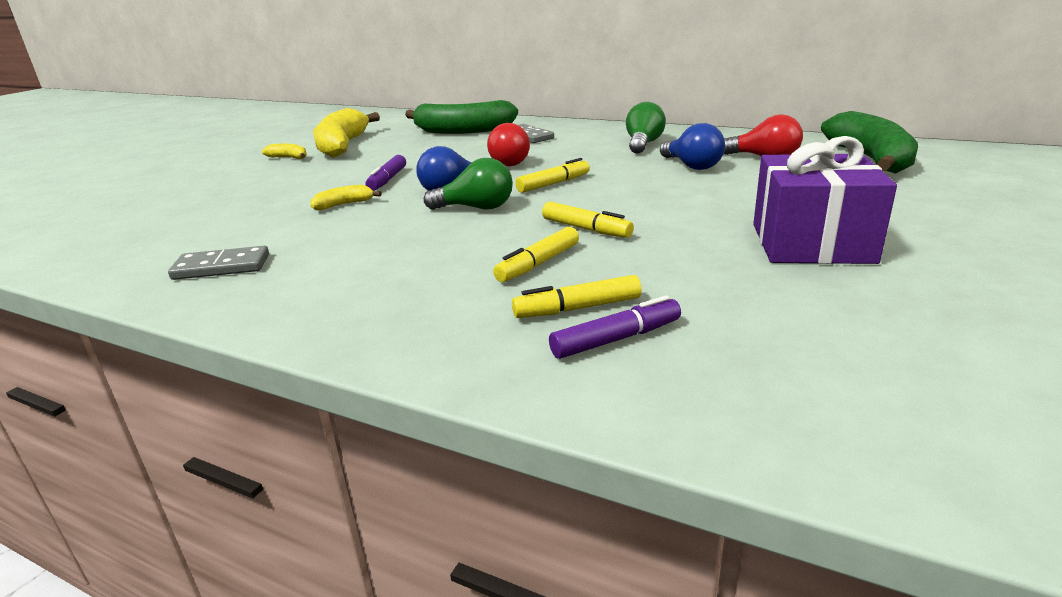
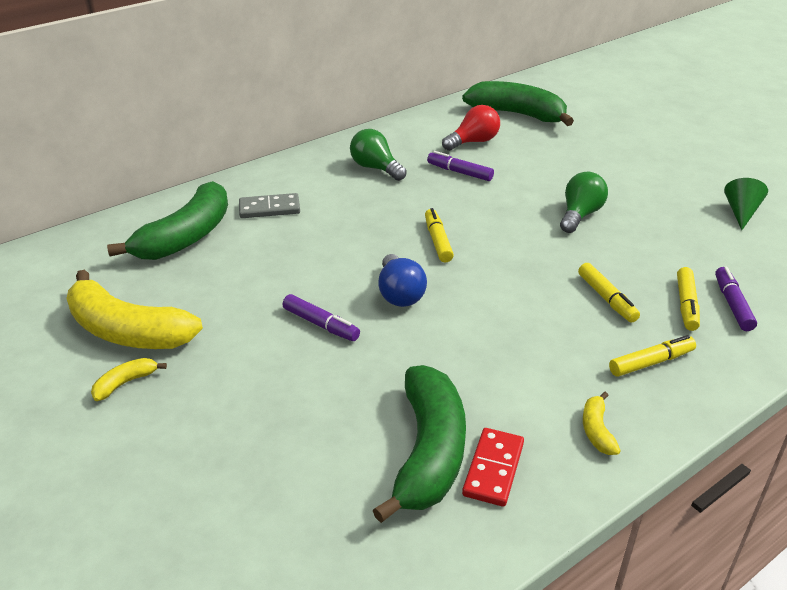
camera: 65 degrees left, 10 degrees up
grey domino [168,246,269,280] -> red domino [462,428,524,507]
yellow banana [310,185,381,210] -> yellow banana moved to [583,392,621,455]
green light bulb [424,158,513,210] -> green light bulb moved to [560,172,608,233]
red light bulb [487,123,530,166] -> none
yellow marker [542,202,634,238] -> yellow marker moved to [609,335,696,377]
blue light bulb [660,123,725,170] -> purple marker [427,151,494,181]
purple gift [753,136,897,264] -> none
none -> green banana [373,365,466,523]
none -> green cone [724,178,768,230]

